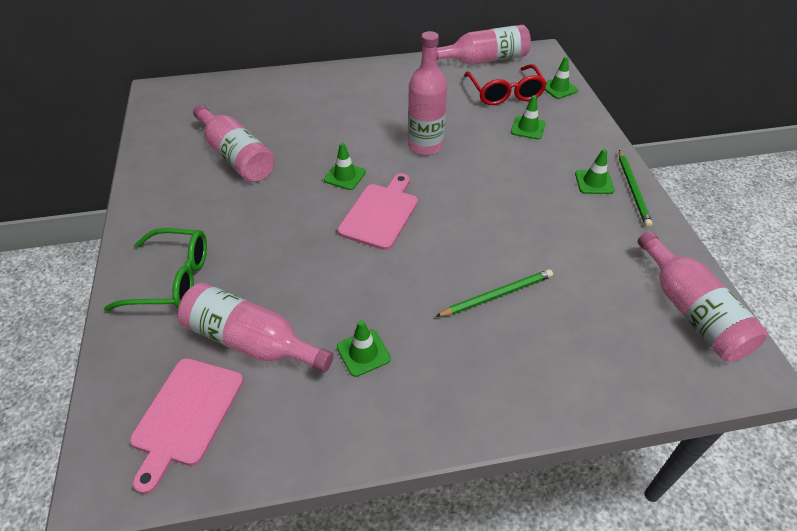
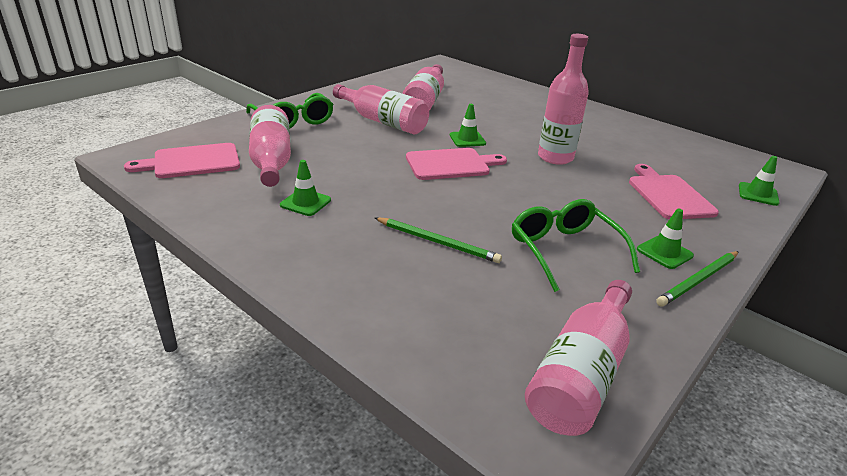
camera: 50 degrees right, 15 degrees down
pink bottle [436,25,531,65] -> pink bottle moved to [333,84,429,134]
red glasses [464,64,547,105] -> none
green traffic cone [511,95,546,140] -> pink cutting board [629,164,719,219]
none -> green glasses [512,199,640,292]

